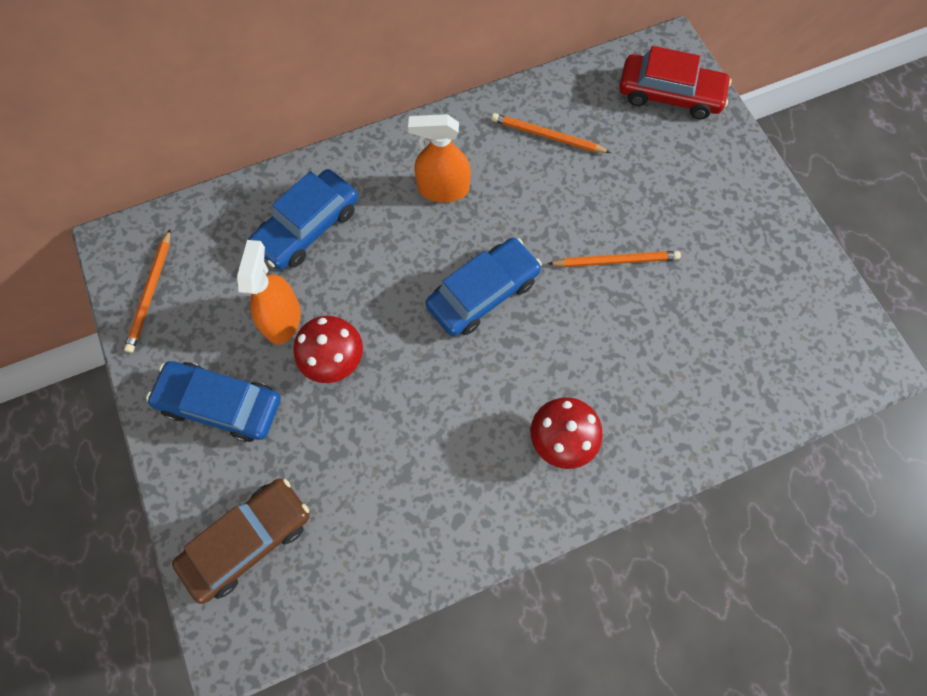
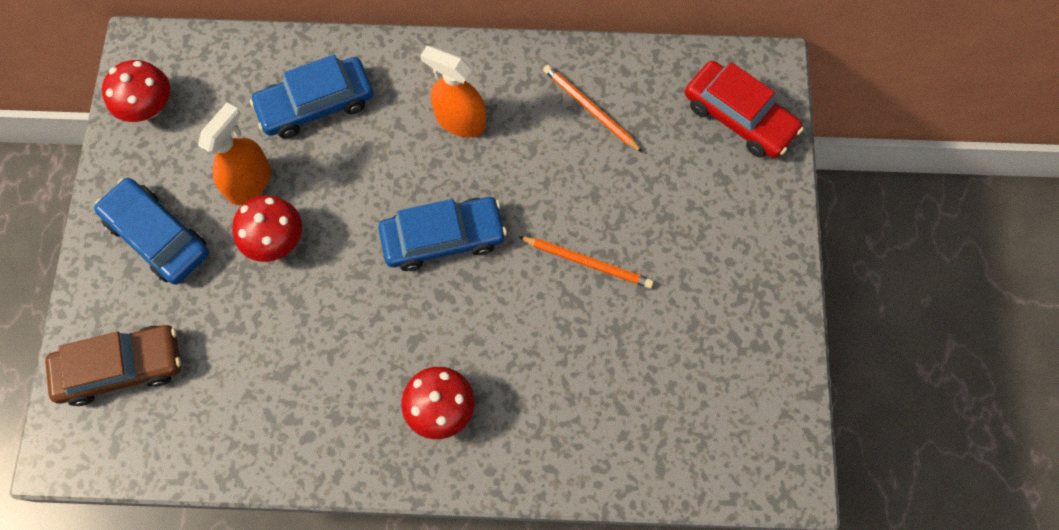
camera: 25 degrees right, 0 degrees up
orange pencil [124,229,171,353] -> red mushroom [102,60,170,122]

